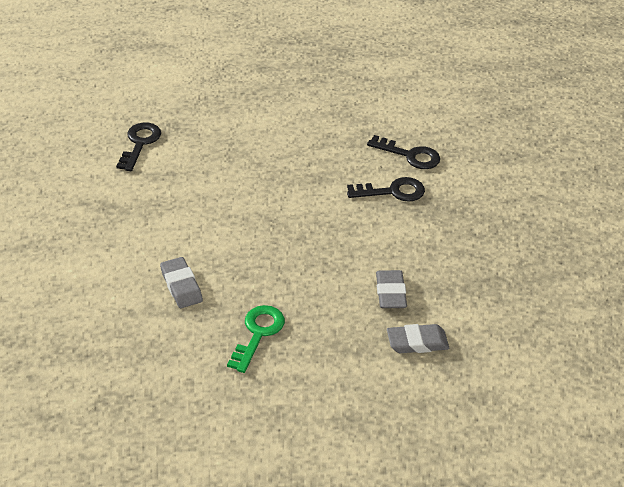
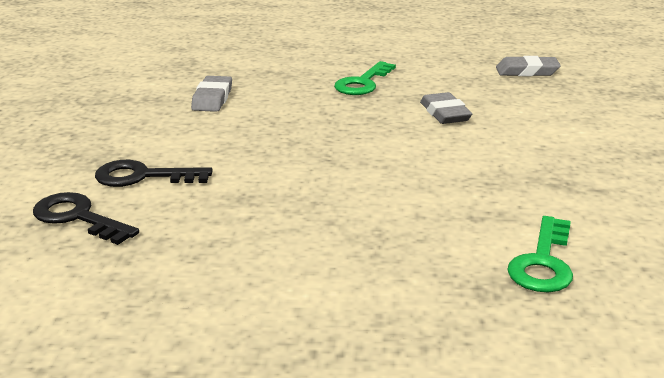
camera: 170 degrees left, 15 degrees down
black key [116,123,161,171] -> green key [507,216,573,292]
grey eraser [387,324,449,353] -> grey eraser moved to [496,56,561,76]

